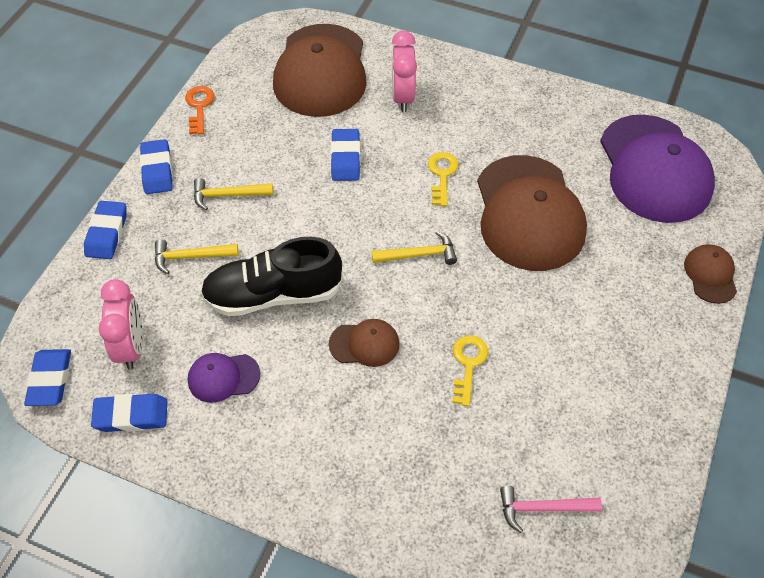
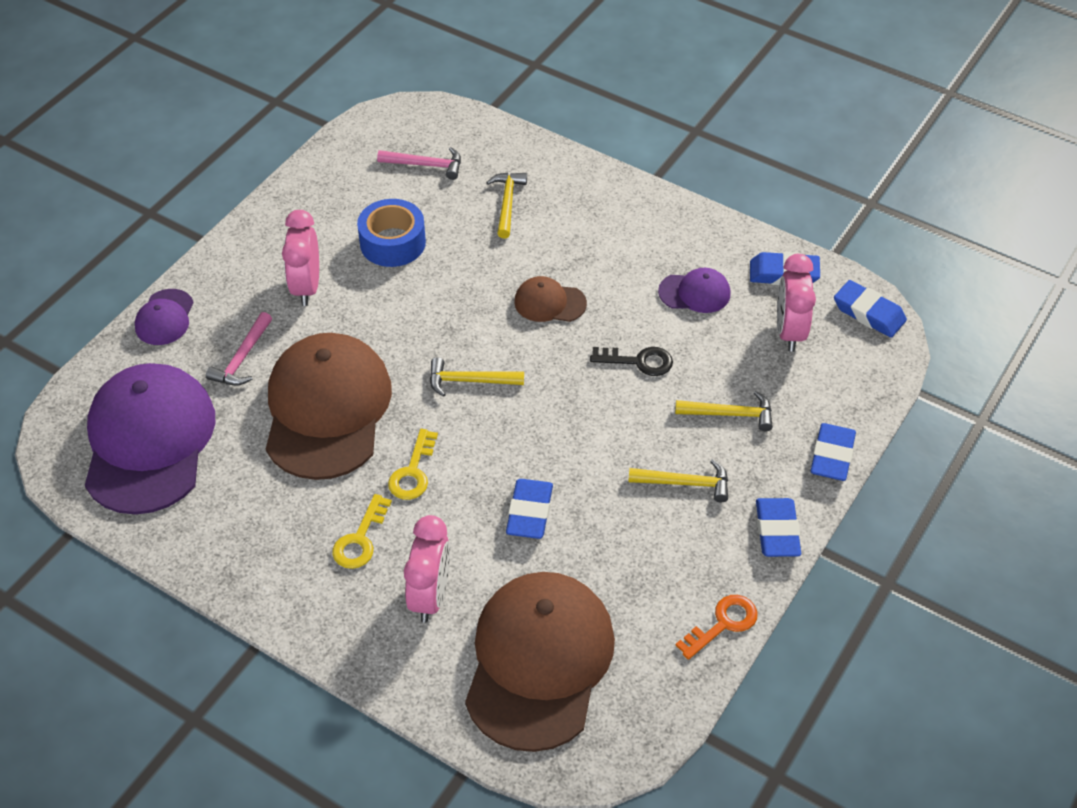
camera: 170 degrees left, 5 degrees down
blue eraser [24,349,71,406] -> blue eraser turned 60 degrees counterclockwise [834,280,907,338]
orange key [185,86,214,134] -> orange key turned 135 degrees counterclockwise [676,595,758,660]
black shoe [200,237,343,316] -> black key [590,347,673,376]
yellow key [452,335,488,406] -> yellow key moved to [332,494,392,569]
brown cap [684,244,737,304] -> purple cap [135,289,194,345]
none -> pink hammer [206,312,272,386]
none -> pink clock [282,210,319,306]
none -> blue tape [357,199,426,267]
none -> yellow hammer [486,172,527,238]

